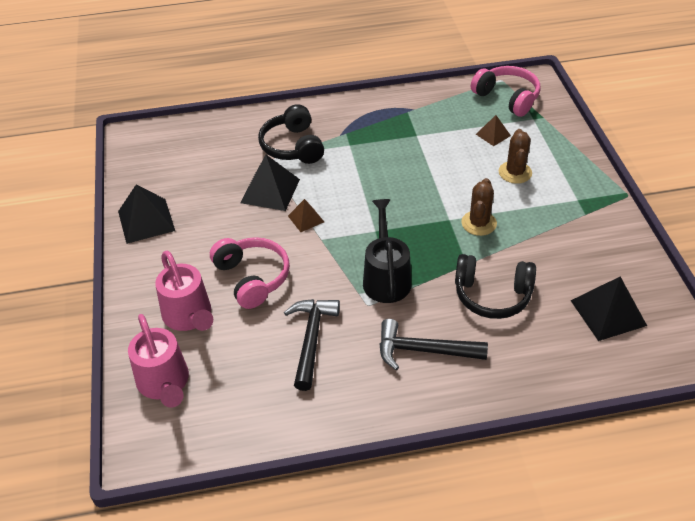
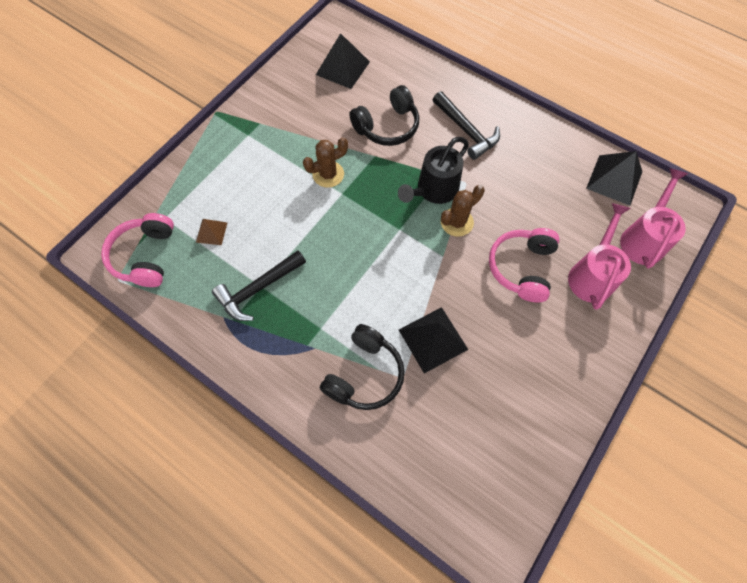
camera: 135 degrees left, 20 degrees up
black pyramid [118,185,175,244] -> black pyramid moved to [586,151,642,206]
black hammer [284,299,340,391] -> black hammer moved to [212,250,306,321]
brown pyramid [288,199,324,232] -> none
black headphones [455,254,536,319] -> black headphones turned 90 degrees clockwise [349,85,419,146]
brown cactus [499,129,532,184] -> brown cactus moved to [441,185,485,237]

